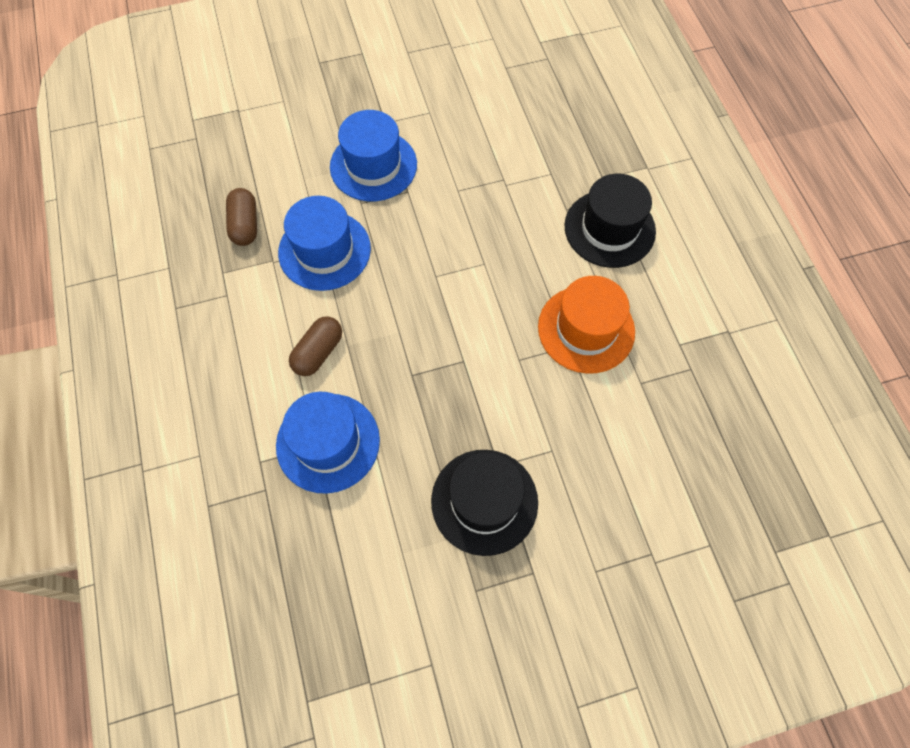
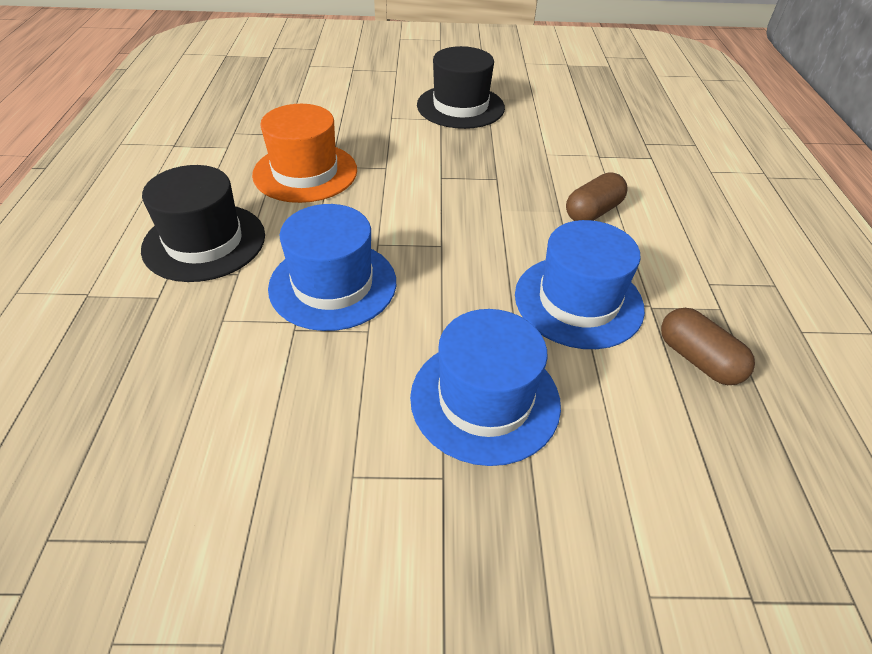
camera: 165 degrees left, 20 degrees down
brown capsule [226,188,257,246] -> brown capsule turned 45 degrees counterclockwise [661,308,755,385]
blue hat [276,392,380,494] -> blue hat moved to [268,204,396,331]

